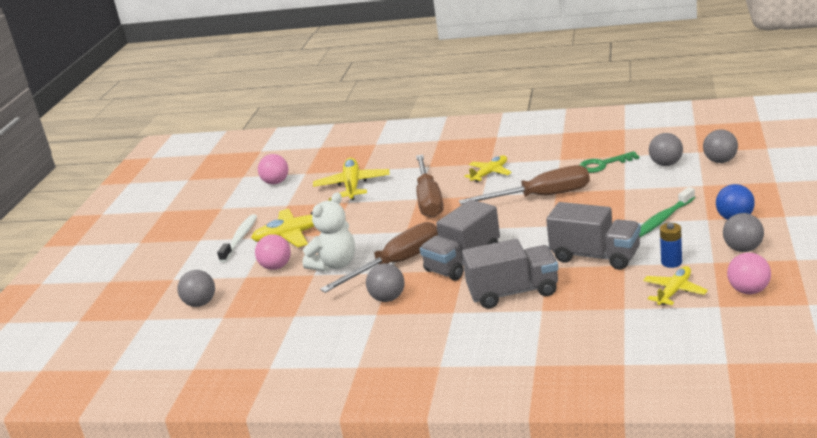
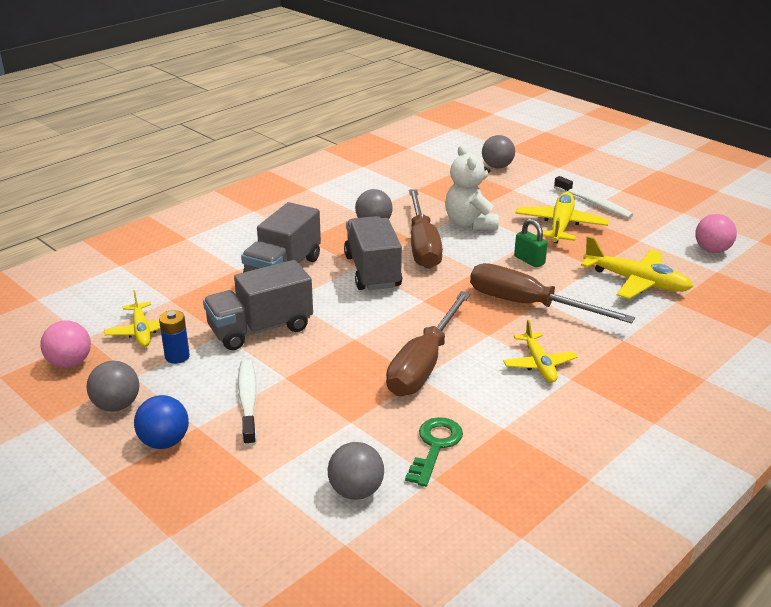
camera: 120 degrees right, 5 degrees up
pink ball [255,234,291,270] -> none
green toothbrush [639,187,695,237] -> white toothbrush [238,359,257,447]
grey ball [703,130,738,163] -> none
none -> green padlock [514,218,548,268]

